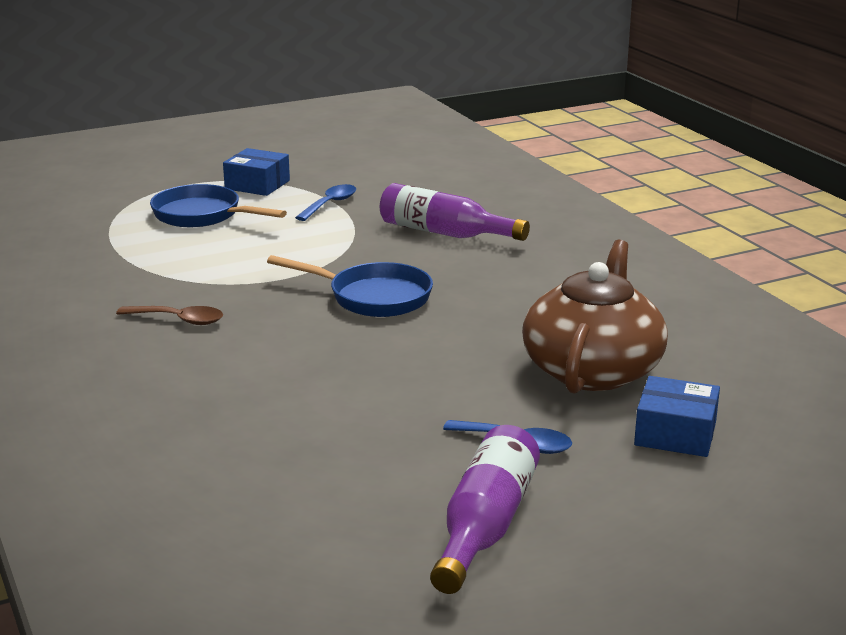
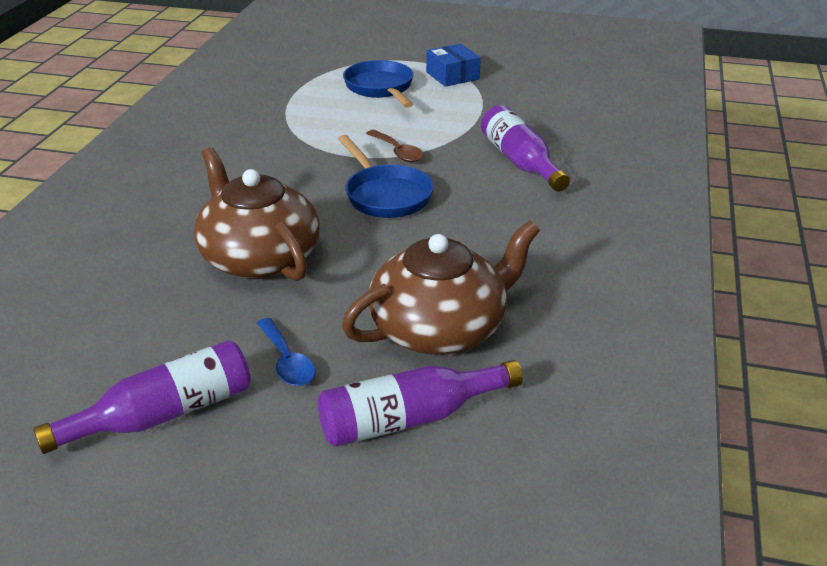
camera: 40 degrees right, 10 degrees up
brown spoon [116,306,223,325] -> brown spoon moved to [366,130,424,162]
blue spoon [295,184,356,221] -> none
blue box [634,376,720,457] -> purple bottle [317,360,523,447]
none -> brown teapot [194,147,320,281]

